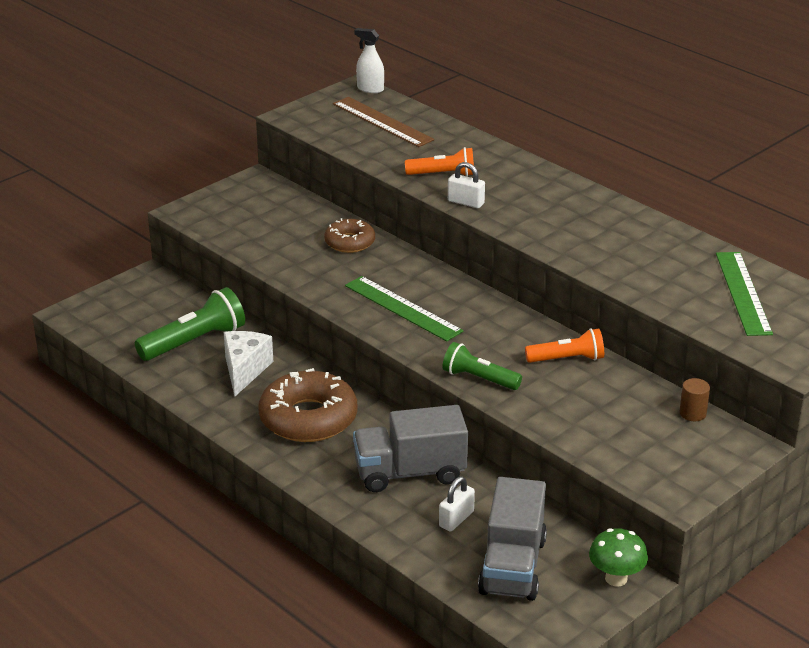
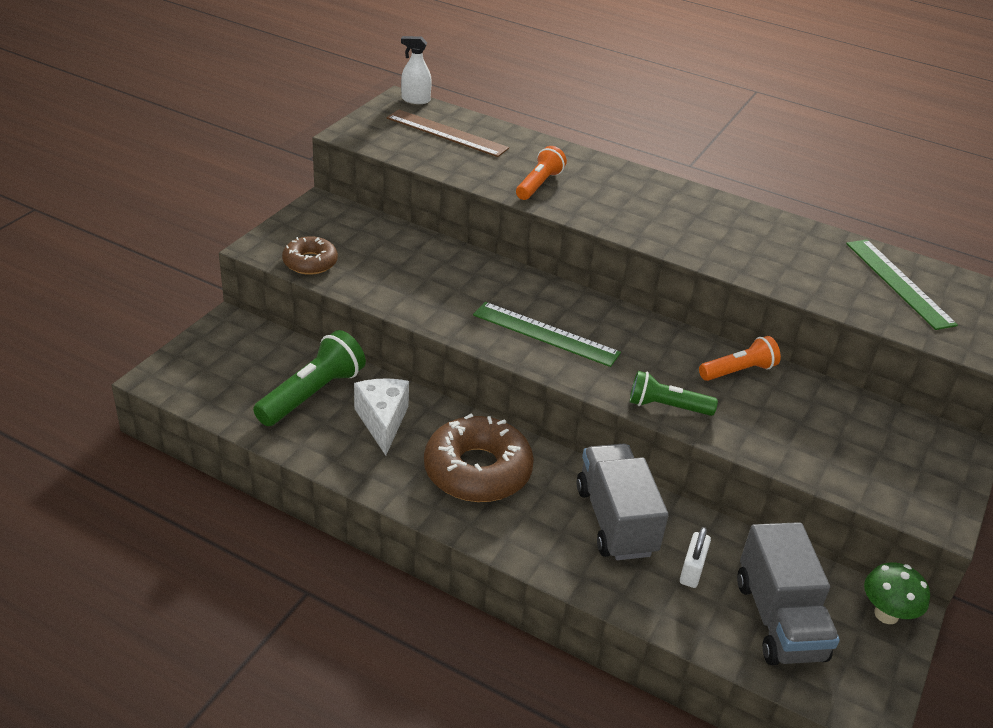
camera: 20 degrees left, 5 degrees up
brown donut [324,218,375,253] -> brown donut moved to [282,236,338,275]
grey truck [353,405,468,492] -> grey truck turned 105 degrees clockwise [577,444,669,560]
orange flashlight [405,147,474,176] -> orange flashlight turned 45 degrees counterclockwise [516,146,567,200]
white padlock [448,162,485,208] -> none
brown cylinder [680,378,710,421] -> none

